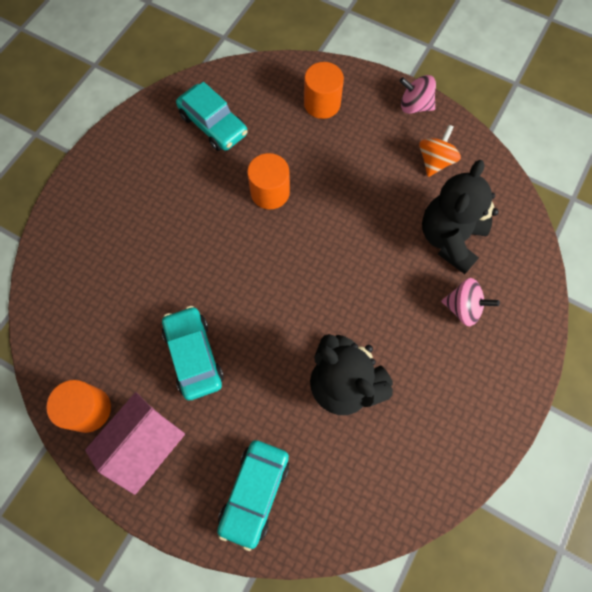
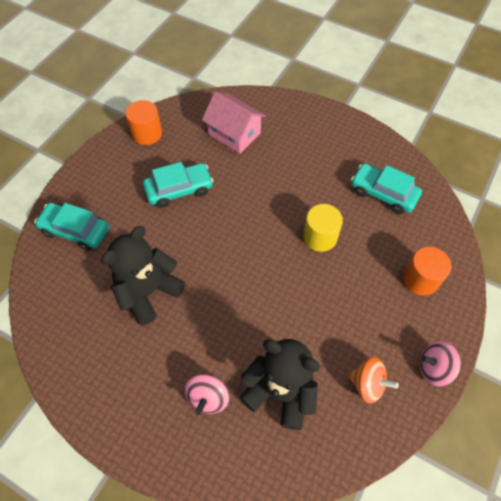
camera: 90 degrees right, 10 degrees down
pink house [85,392,185,495] -> pink house moved to [202,92,266,154]
turquoise car [176,82,248,151] -> turquoise car turned 75 degrees clockwise [351,163,422,214]
orange cylinder [247,153,290,210] -> yellow cylinder [303,204,343,252]
pink spinning top [399,75,436,114] -> pink spinning top turned 105 degrees counterclockwise [420,341,461,386]

